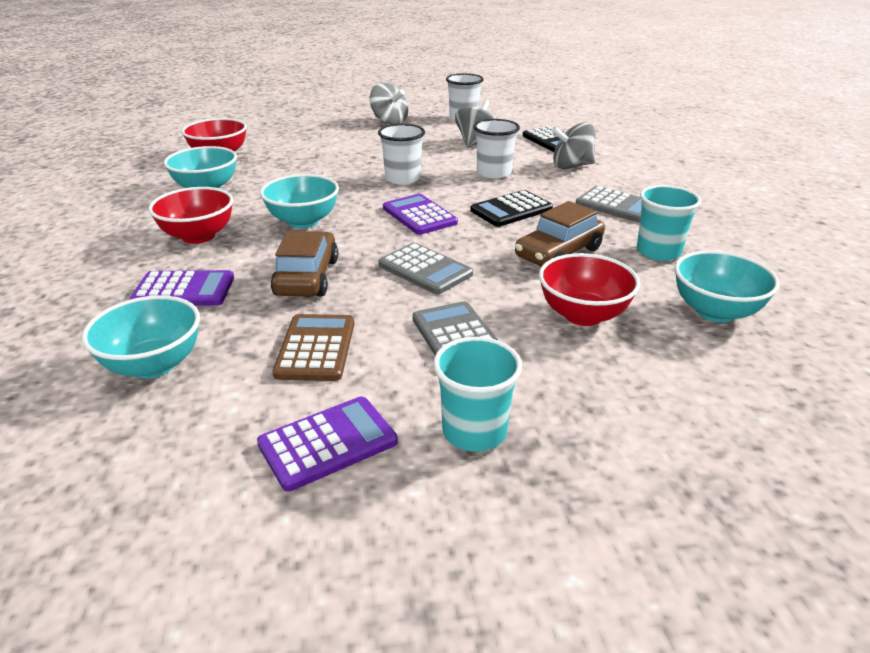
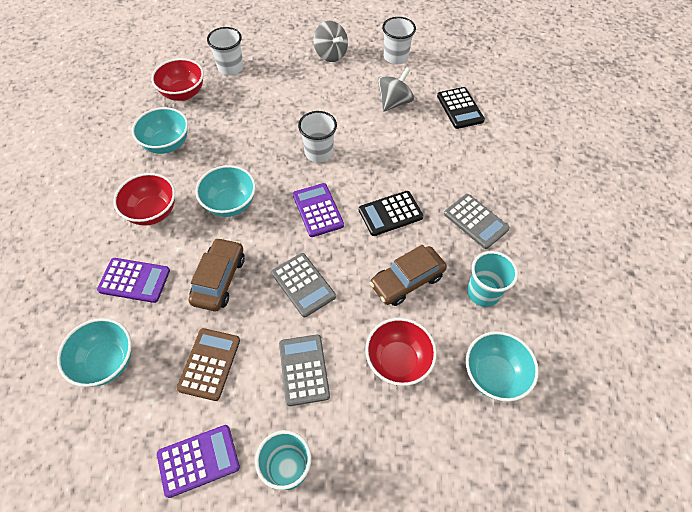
camera: 10 degrees right, 25 degrees up
white cup [473,119,520,179] -> white cup moved to [207,27,243,75]
grey spinning top [552,123,595,169] -> none

